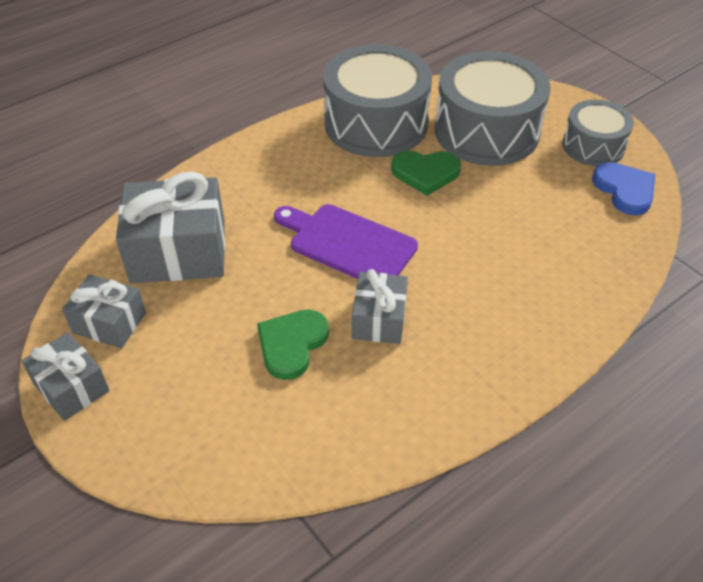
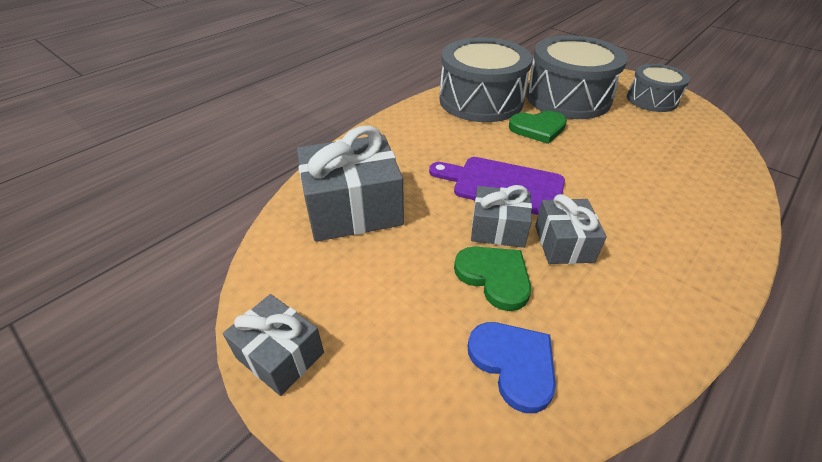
camera: 10 degrees left, 5 degrees down
grey gift [62,274,146,348] -> grey gift moved to [471,185,532,248]
green heart [257,309,329,380] -> green heart turned 120 degrees clockwise [454,246,531,311]
blue heart [592,162,655,215] -> blue heart moved to [468,322,556,413]

